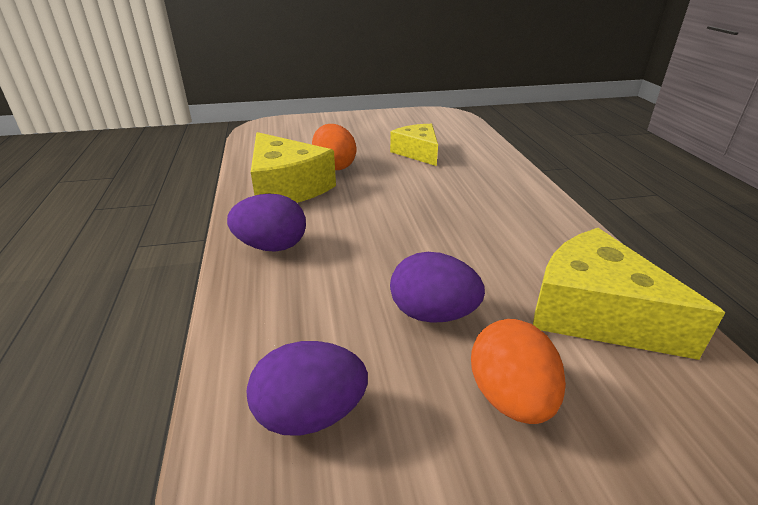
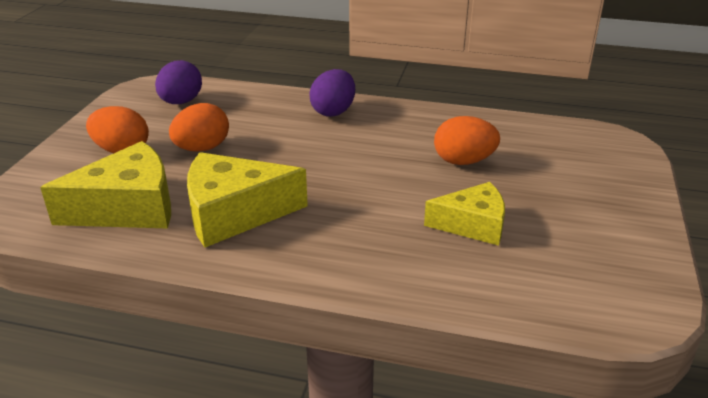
camera: 115 degrees right, 0 degrees up
yellow cheese [251,132,336,203] -> yellow cheese moved to [187,152,308,247]
purple egg [390,252,485,323] -> orange egg [169,103,229,152]

